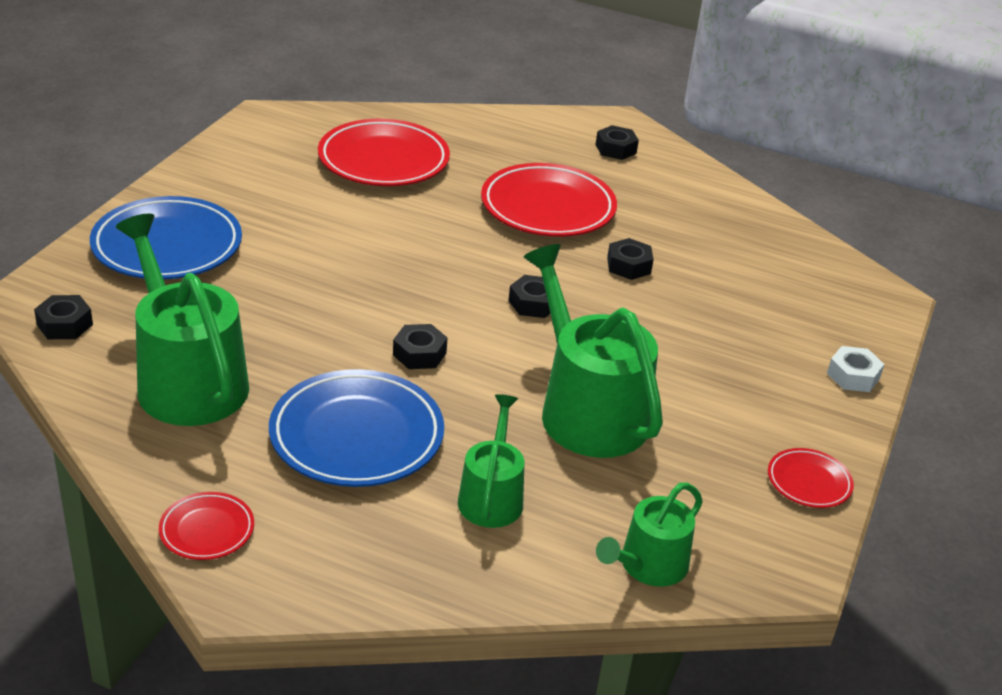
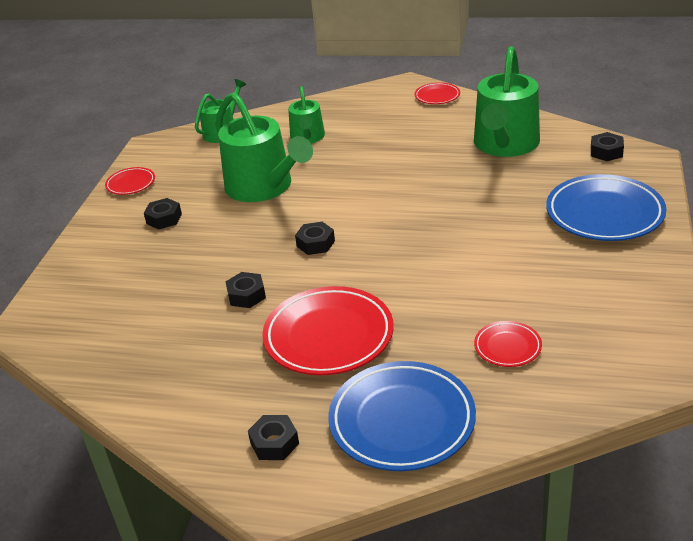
camera: 175 degrees right, 0 degrees up
green watering can [116,214,249,426] -> green watering can turned 60 degrees clockwise [474,46,540,157]
blue plate [269,369,444,487] -> blue plate moved to [328,361,476,471]
red plate [318,119,450,186] -> red plate [474,321,542,367], size x0.49
black nut [393,324,447,369] -> black nut moved to [144,198,182,230]
white nut [827,346,885,392] -> none

